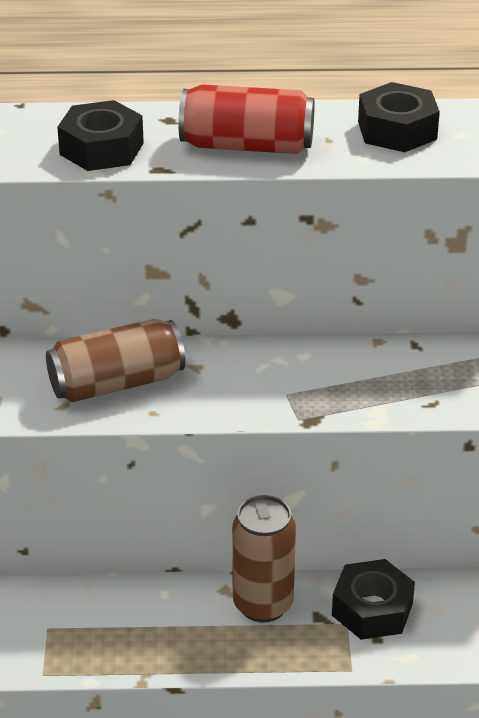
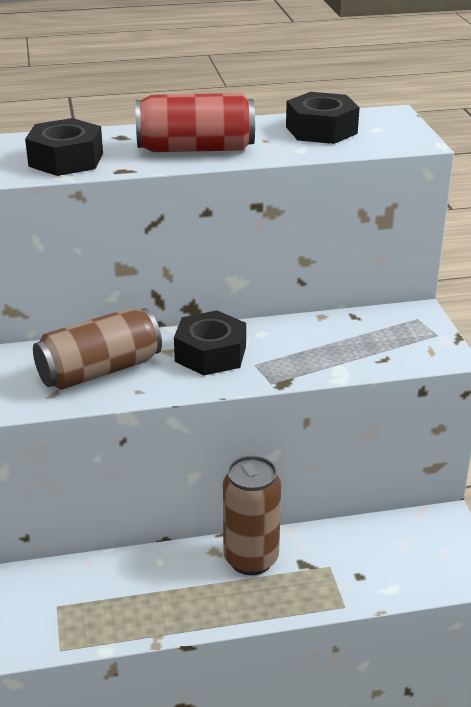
camera: 10 degrees left, 5 degrees down
black nut [332,559,415,640] -> black nut moved to [174,310,246,375]

